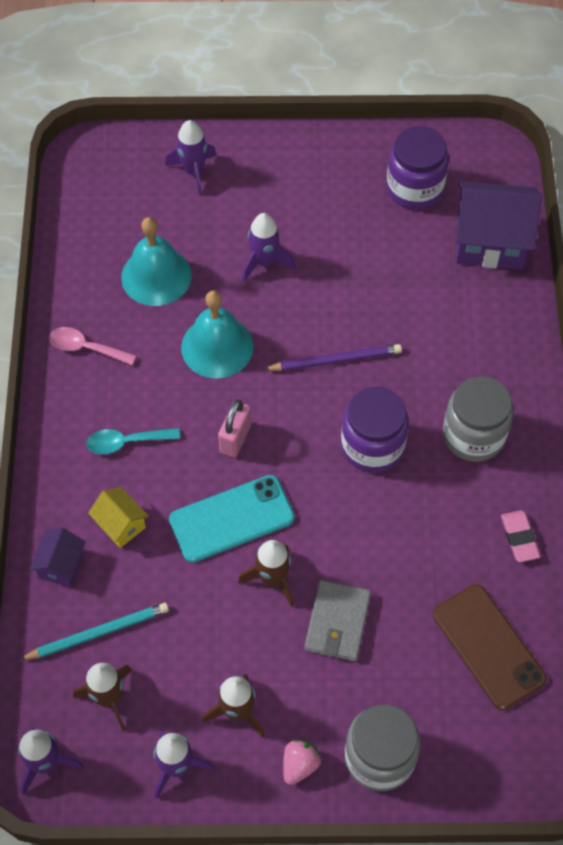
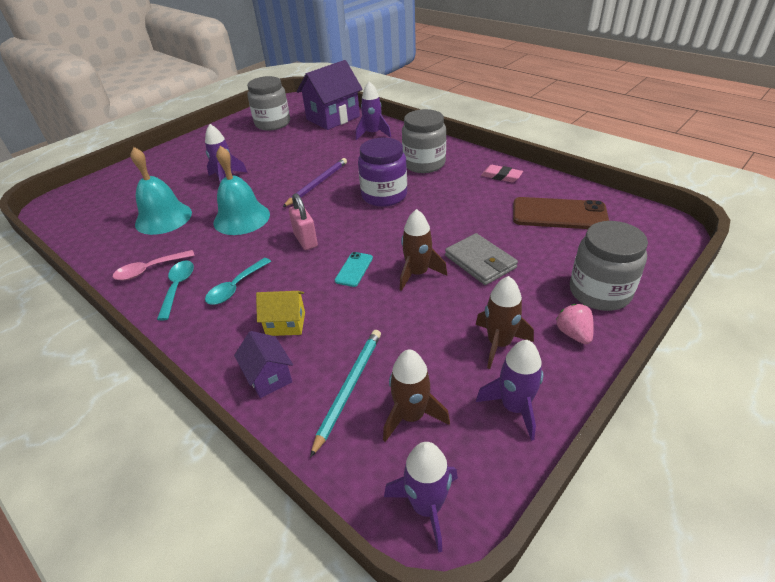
camera: 45 degrees left, 20 degrees down
purple rocket [165,120,217,195] -> purple rocket moved to [356,81,391,140]
turquoise phone [169,475,295,563] -> turquoise phone [335,252,373,287], size x0.49
purple jar [386,126,449,209] -> grey jar [247,76,290,131]
none -> turquoise spoon [157,260,194,321]

